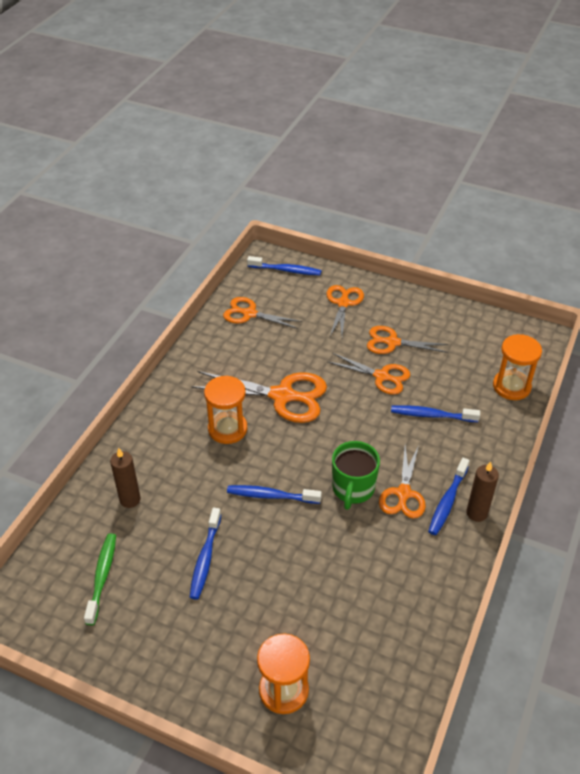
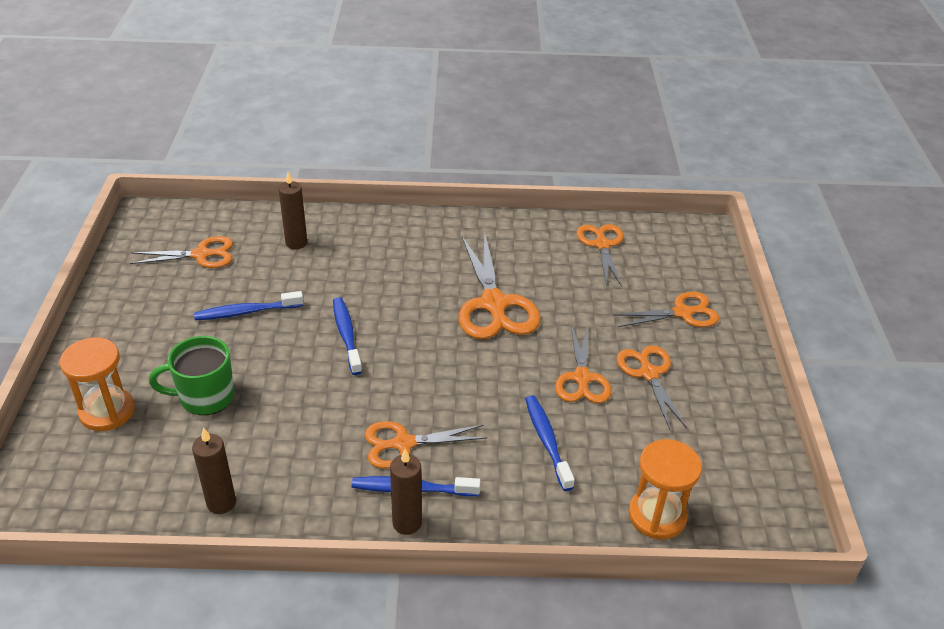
camera: 65 degrees right, 5 degrees down
green toothbrush [84,533,116,625] -> orange scissors [130,236,233,268]
orange hourglass [204,376,247,444] -> none
blue toothbrush [247,256,321,275] -> none
green mug [332,441,380,510] -> green mug moved to [149,336,235,415]
none -> brown candle [192,427,236,514]

